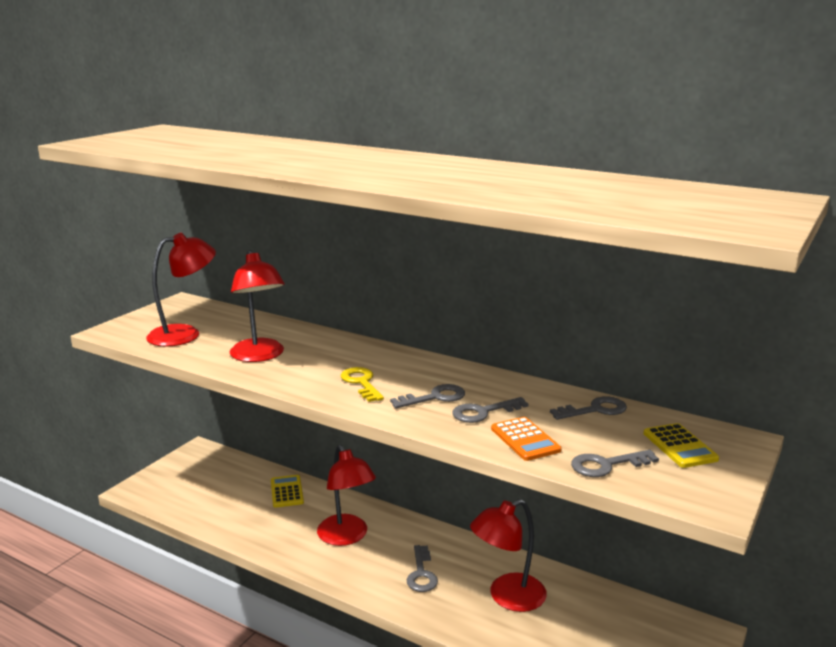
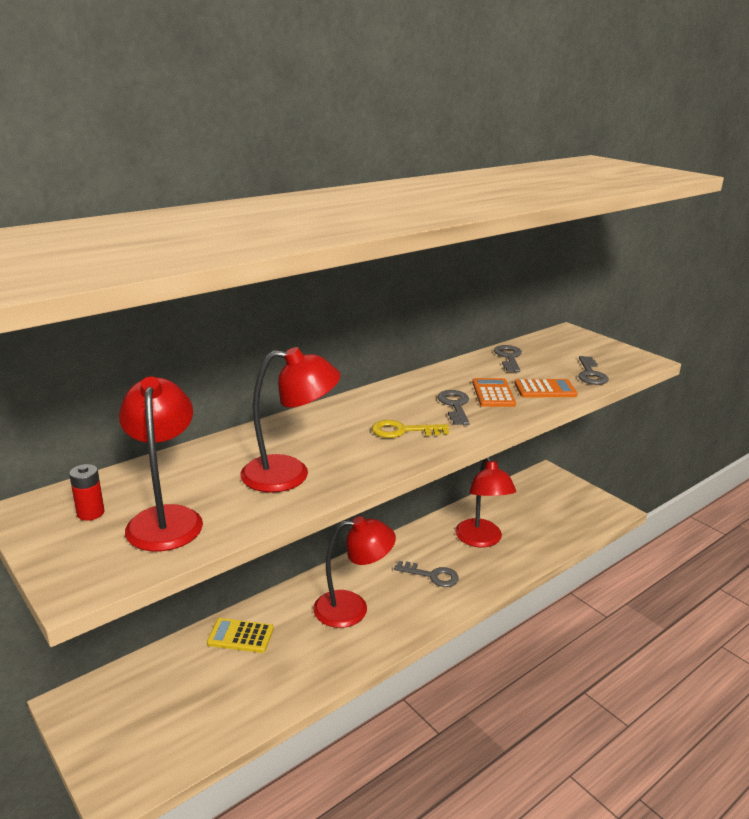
camera: 70 degrees left, 5 degrees up
grey key [452,397,529,423] -> orange calculator [472,378,516,407]
yellow calculator [644,423,719,468] -> none
none -> red battery [69,464,104,521]

